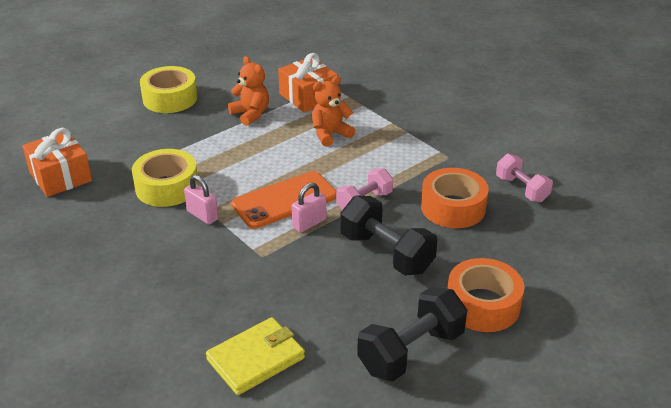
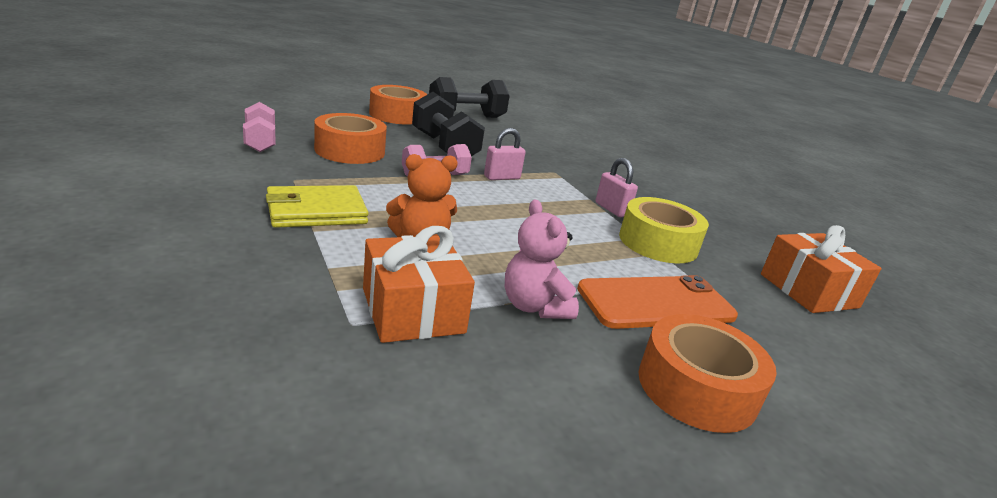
camera: 170 degrees left, 10 degrees down
yellow tape [140,66,197,113] -> orange tape [638,314,777,433]
yellow wallet [206,317,305,395] -> yellow wallet moved to [266,185,368,228]
orange teddy bear [228,56,269,126] -> pink teddy bear [505,199,579,319]
orange phone [231,171,336,229] -> orange phone moved to [577,275,738,329]

